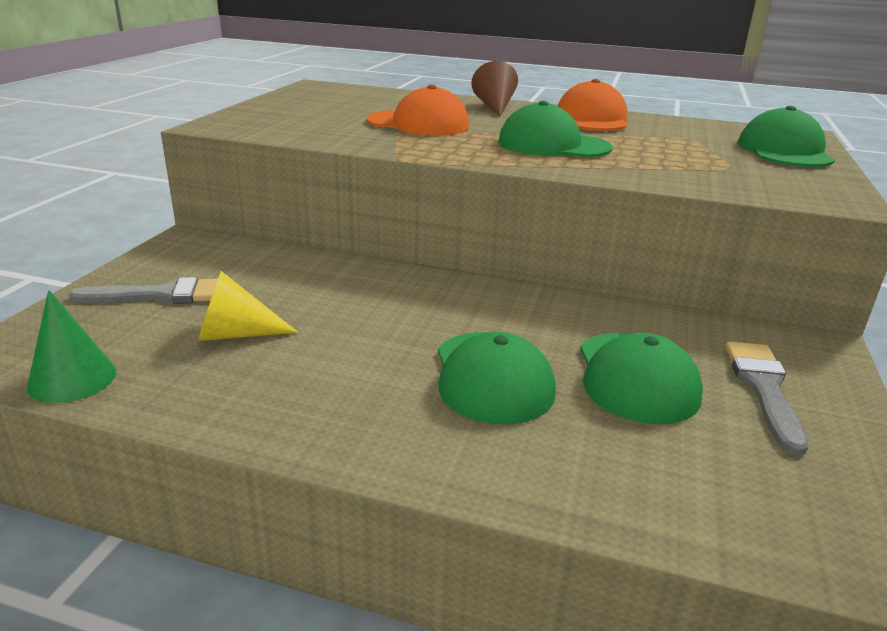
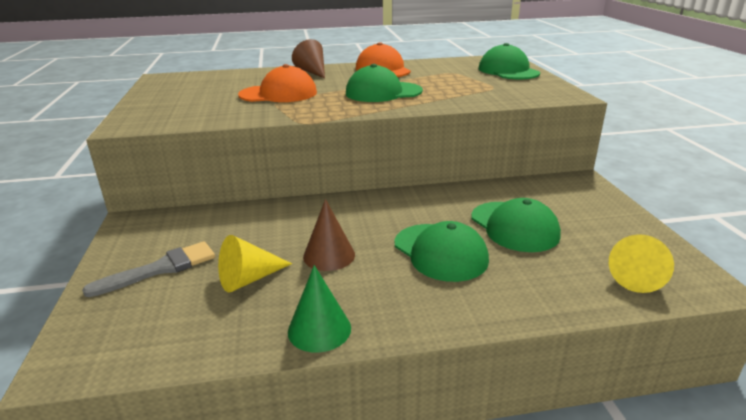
camera: 25 degrees left, 0 degrees up
green cone [27,290,116,403] -> green cone moved to [288,265,351,352]
grey brush [725,342,808,456] -> none
none -> brown cone [303,199,355,271]
none -> yellow cone [609,234,674,293]

